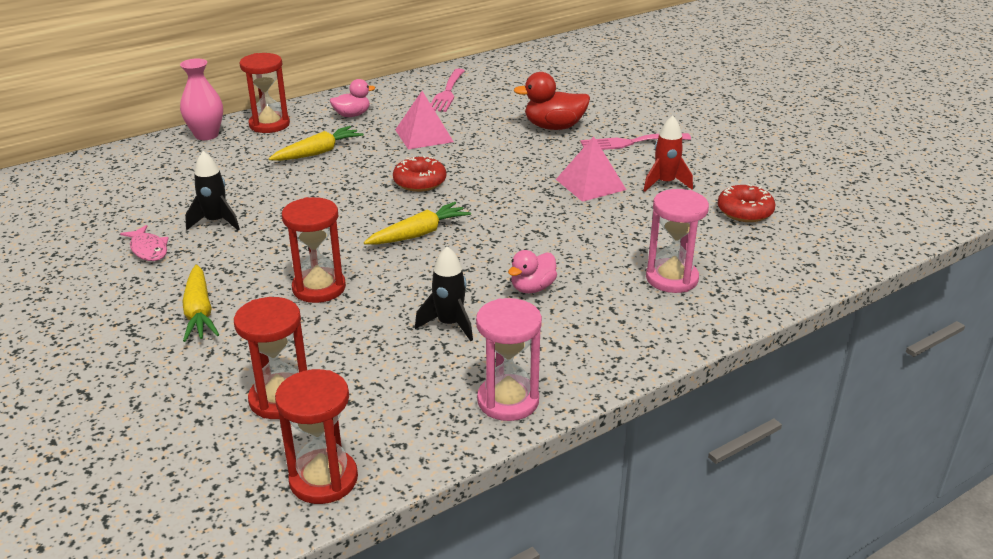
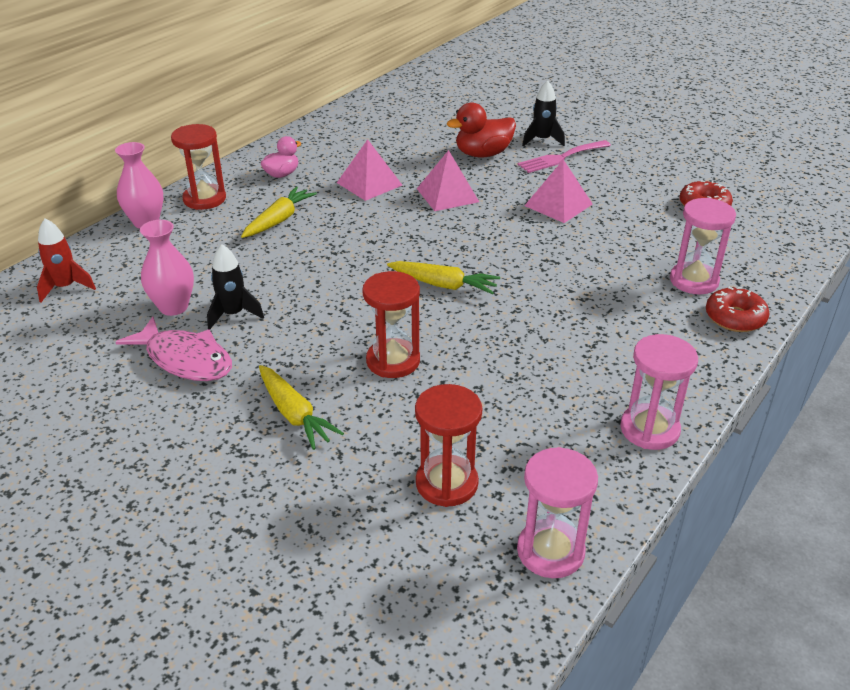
camera: 20 degrees left, 5 degrees up
pink fish [120,225,169,261] -> pink fish [116,317,232,381], size x1.69
red hourglass [275,369,358,504] -> pink hourglass [517,447,598,578]
yellow carrot [364,202,471,245] -> yellow carrot turned 75 degrees clockwise [387,261,500,294]
red donut [393,156,446,192] -> red donut moved to [706,287,769,332]
black rocket [415,246,473,341] -> black rocket moved to [522,80,565,147]
pink fork [431,69,465,112] -> none
pink duck [508,250,557,293] -> none
red rocket [643,115,693,191] -> red rocket moved to [37,218,96,302]
none -> pink vase [140,220,194,316]
none -> pink pyramid [417,150,479,211]

